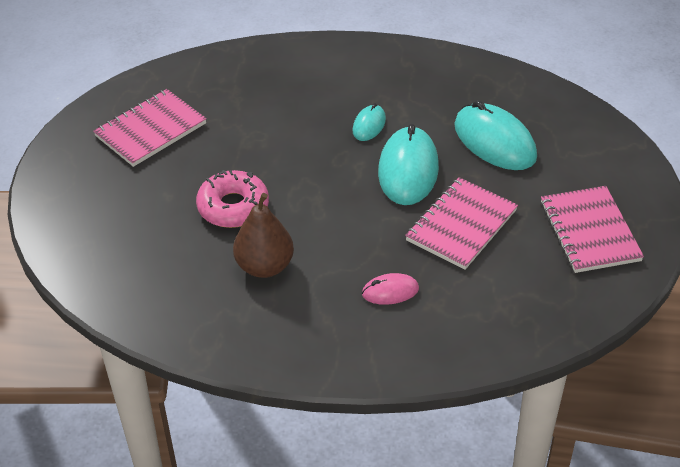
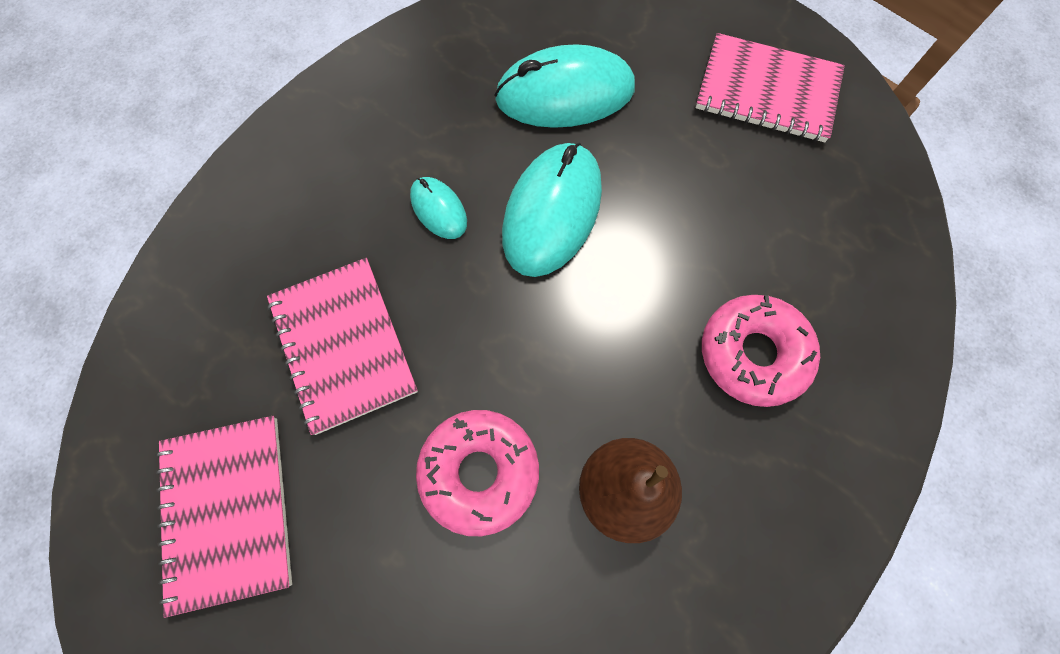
camera: 60 degrees left, 25 degrees up
pink mouse [362,273,419,305] -> pink donut [702,295,820,407]
turquoise mouse [378,124,439,205] -> turquoise mouse turned 75 degrees clockwise [502,143,602,277]
pink notebook [405,177,518,270] -> pink notebook moved to [267,258,418,435]

